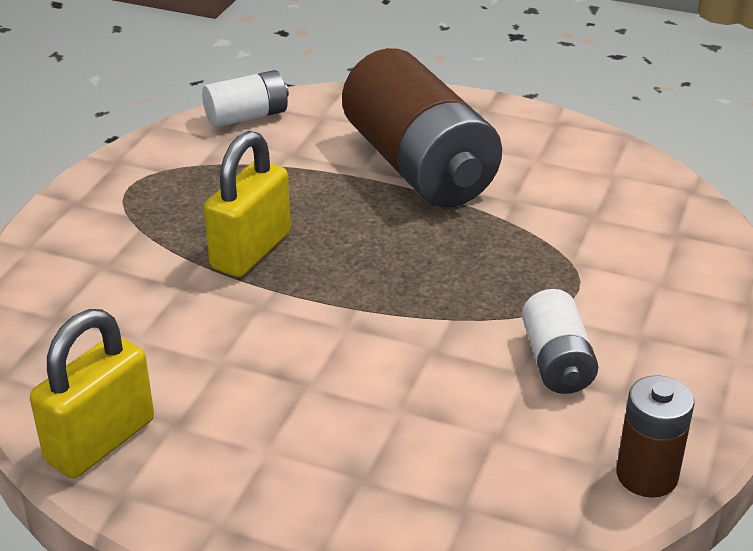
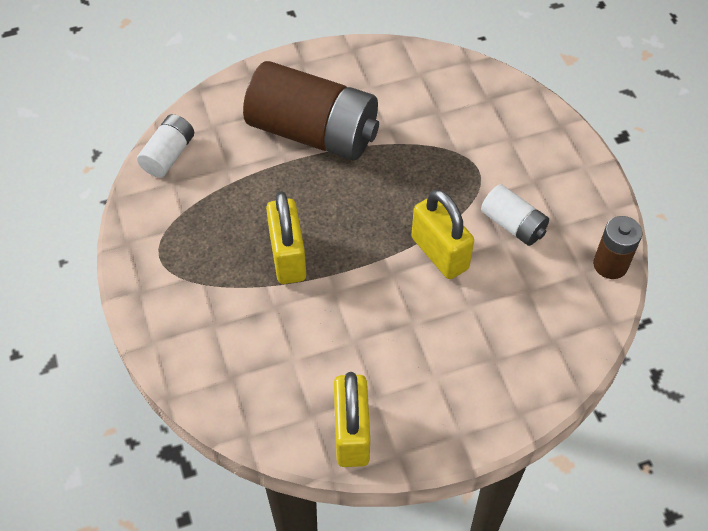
camera: 40 degrees left, 20 degrees up
none -> yellow padlock [411,189,474,279]

